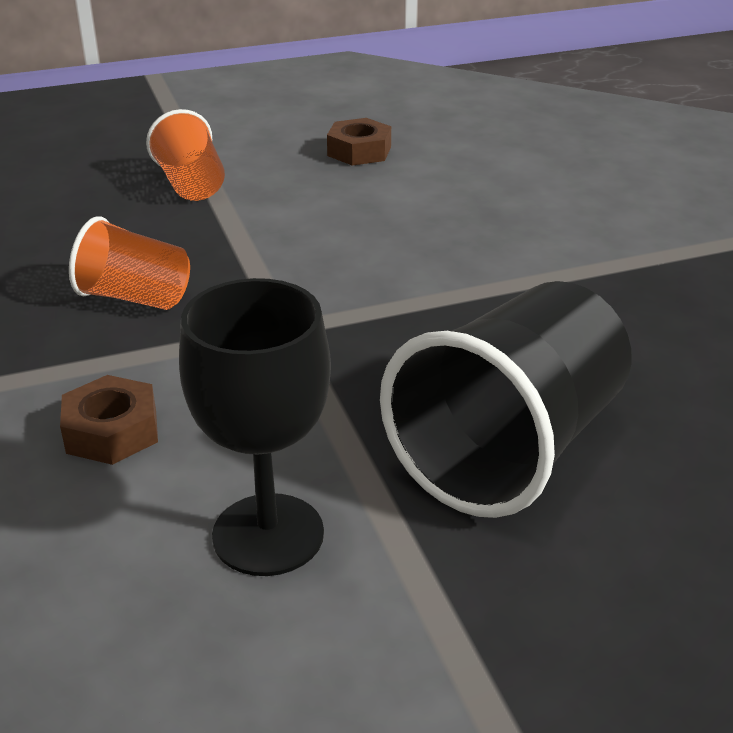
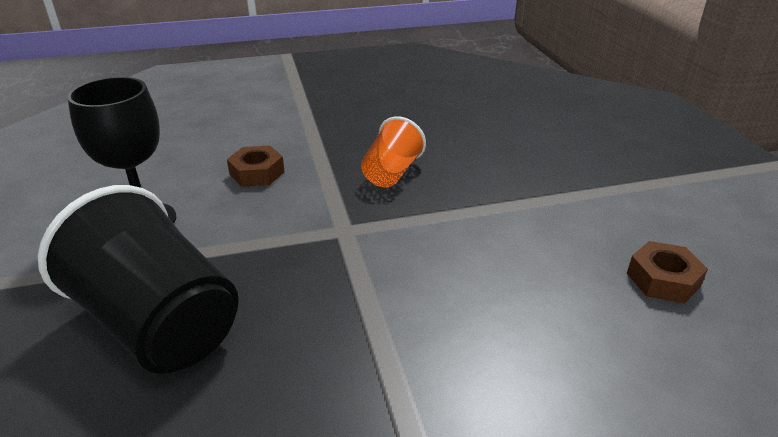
camera: 95 degrees right, 0 degrees up
orange cup [146,109,225,201] -> none

